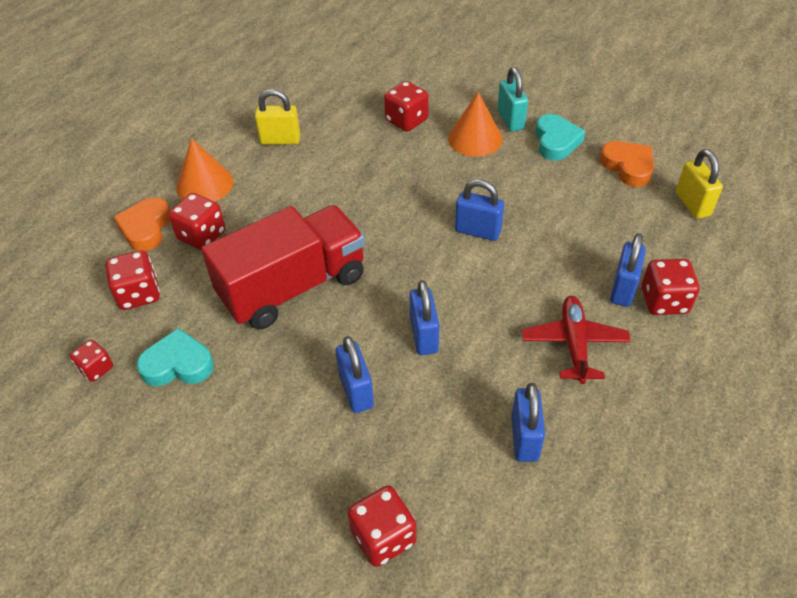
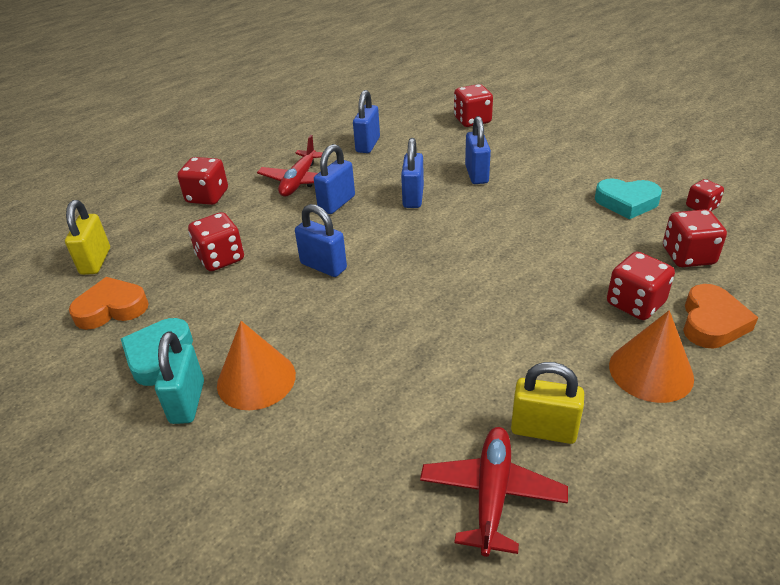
camera: 165 degrees left, 10 degrees down
red truck [201,205,365,330] -> none
red dice [384,81,429,132] -> red dice moved to [188,212,244,271]
orange heart [600,141,654,187] -> orange heart turned 90 degrees clockwise [69,277,149,330]
blue padlock [610,233,646,307] -> blue padlock moved to [314,144,355,214]
none -> red plane [420,427,568,557]

